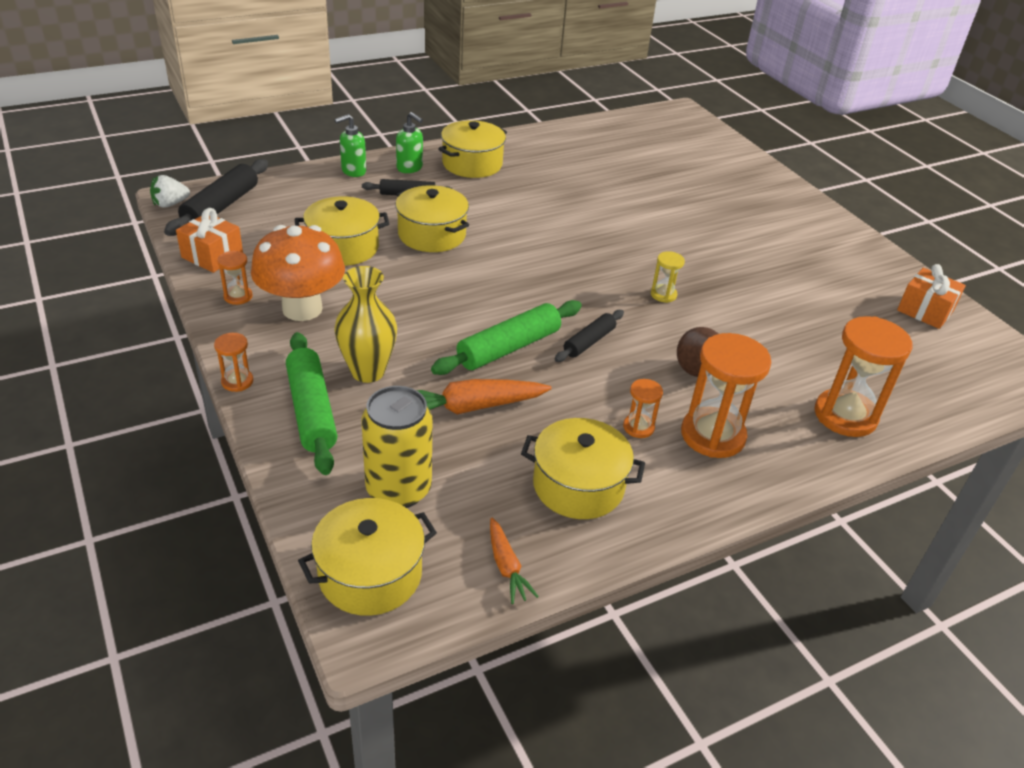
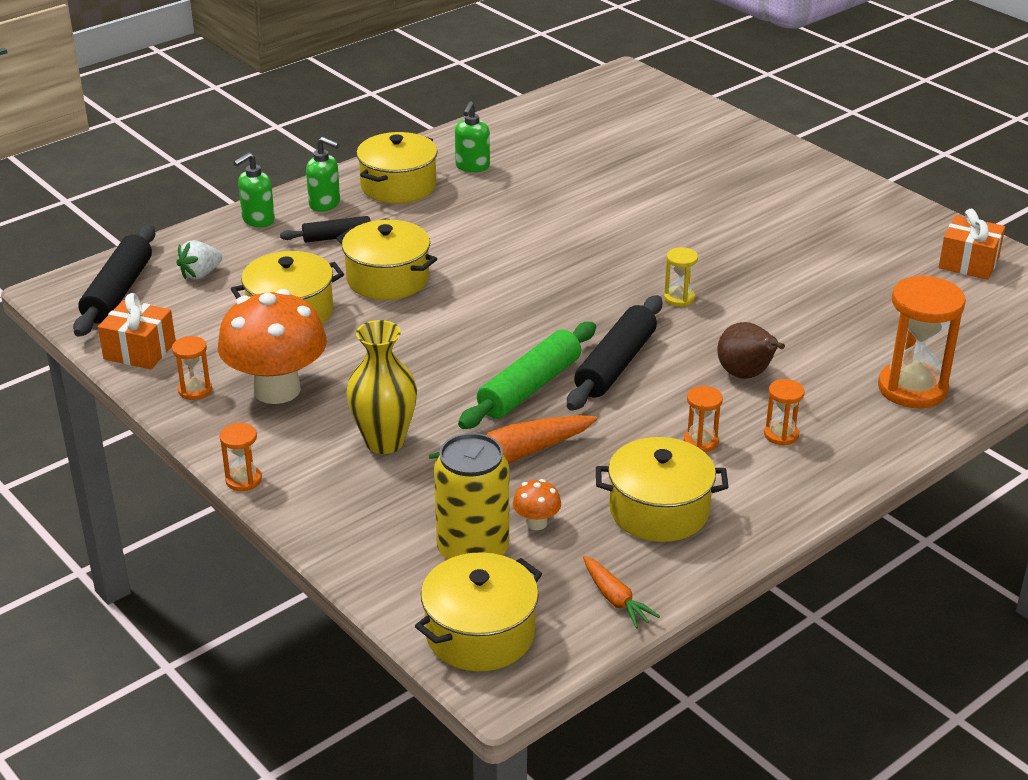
camera: 10 degrees left, 5 degrees down
white strawberry [150,175,190,208] -> white strawberry moved to [176,240,222,280]
green rolling pin [286,332,337,475] -> none
black rolling pin [555,310,624,362] -> black rolling pin [567,295,662,410], size x1.67
orange hourglass [681,333,771,458] -> orange hourglass [764,379,805,446], size x0.49
none -> green soap dispenser [455,101,490,172]
none -> orange mushroom [513,479,561,530]

